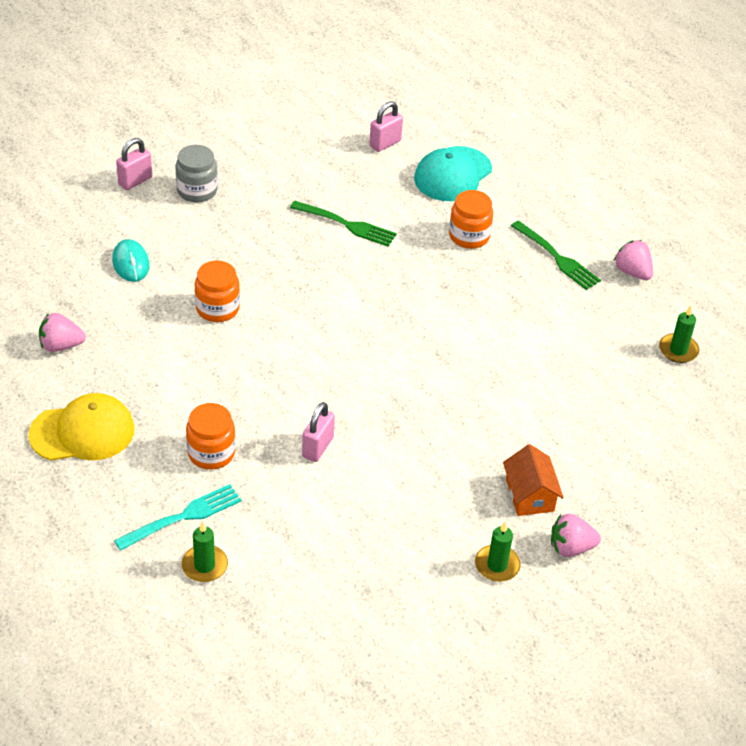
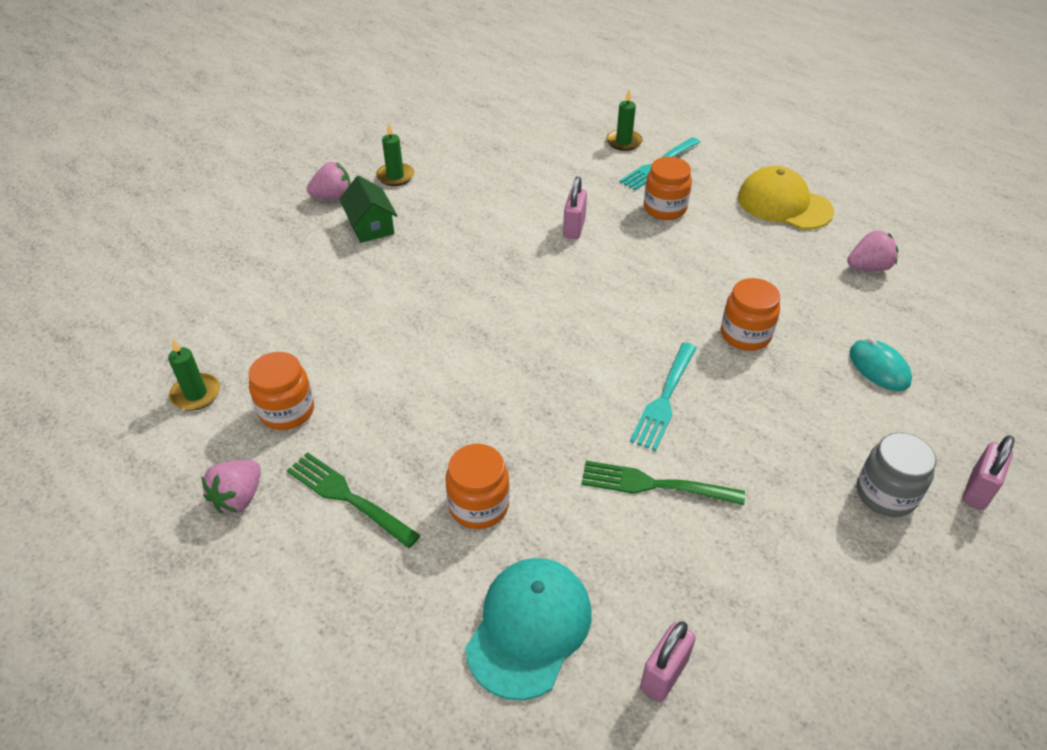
camera: 170 degrees right, 0 degrees up
yellow cap [28,393,134,461] -> yellow cap turned 60 degrees clockwise [738,166,834,229]
orange house [503,444,564,516] -> green house [339,175,397,243]
pink strawberry [614,240,653,280] -> pink strawberry turned 75 degrees clockwise [201,460,261,513]
none -> orange jar [248,352,314,430]
none -> turquoise fork [630,342,697,451]

